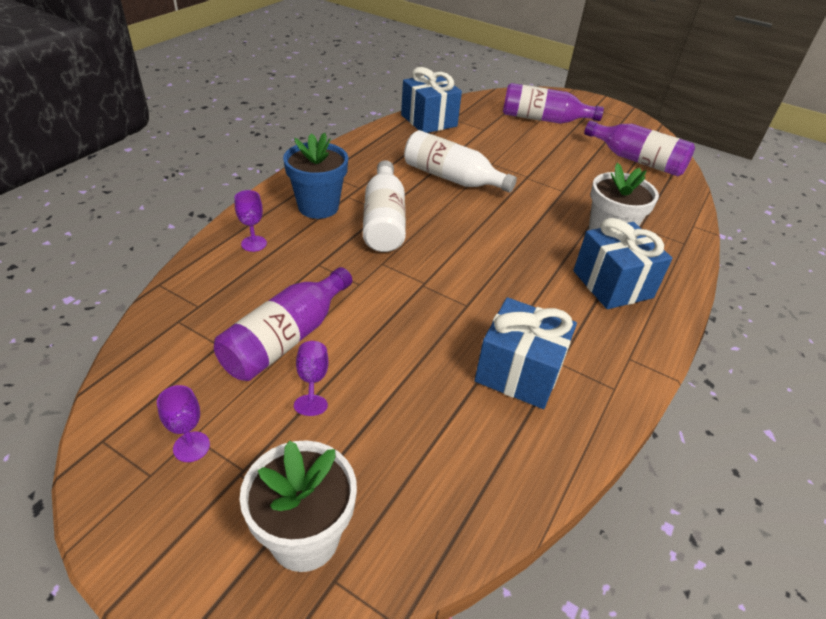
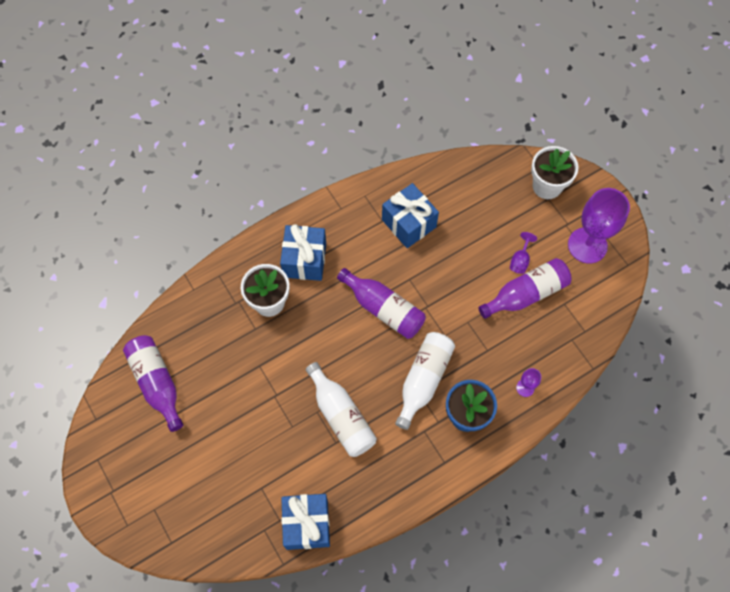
camera: 150 degrees left, 25 degrees up
purple goblet [157,385,210,462] -> purple goblet [568,188,630,264], size x2.28
purple bottle [503,83,604,124] -> purple bottle moved to [337,268,426,339]

